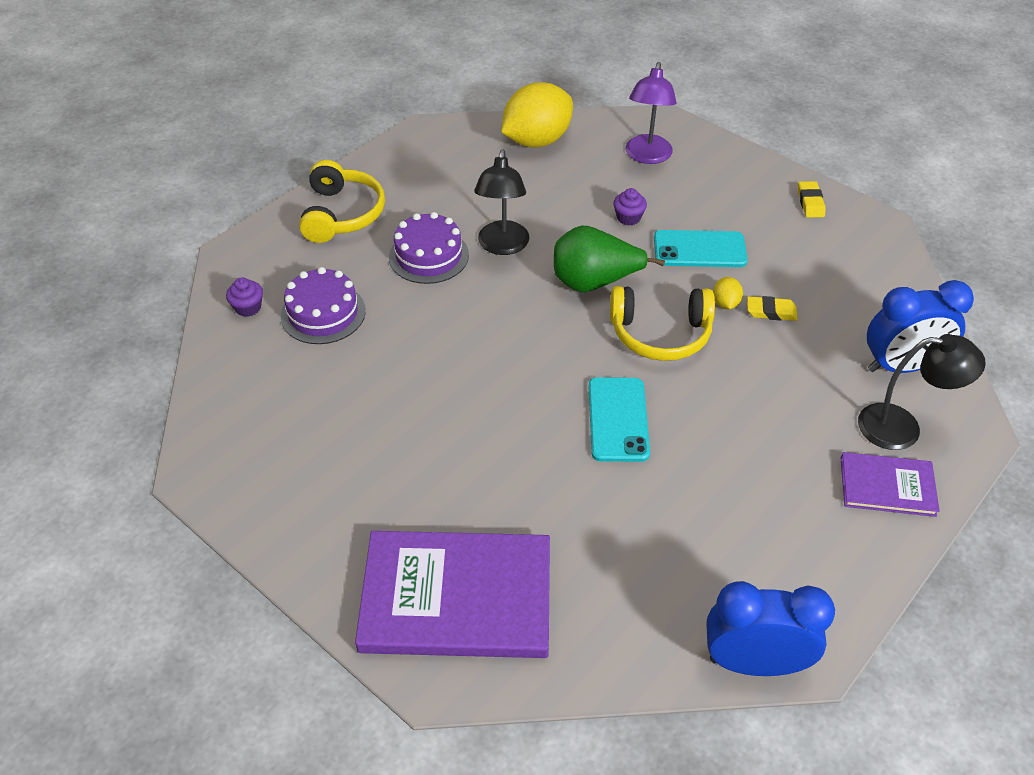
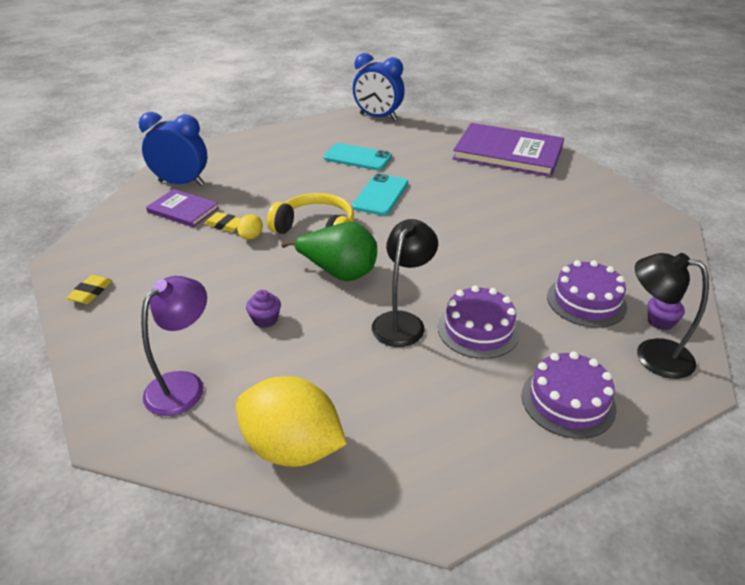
camera: 160 degrees left, 10 degrees down
yellow headphones [299,160,385,243] -> purple cake [522,351,616,439]
yellow lemon [501,82,573,147] -> yellow lemon turned 45 degrees clockwise [236,376,347,467]
turquoise phone [654,230,748,267] -> turquoise phone moved to [323,143,392,170]
purple book [841,452,940,517] -> purple book moved to [146,189,219,227]
black lamp [858,334,986,450] -> black lamp moved to [635,253,709,379]

